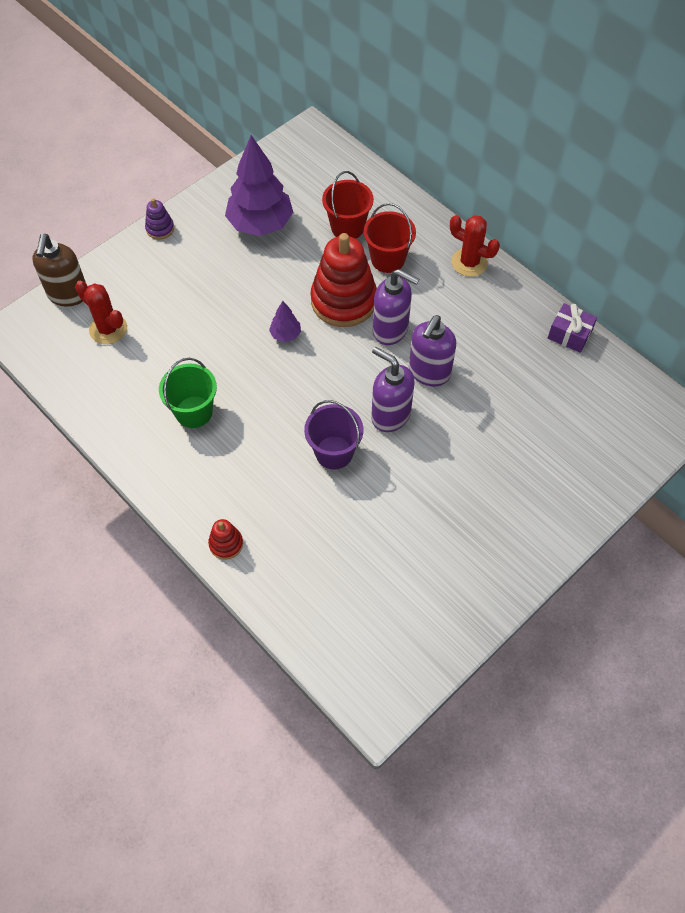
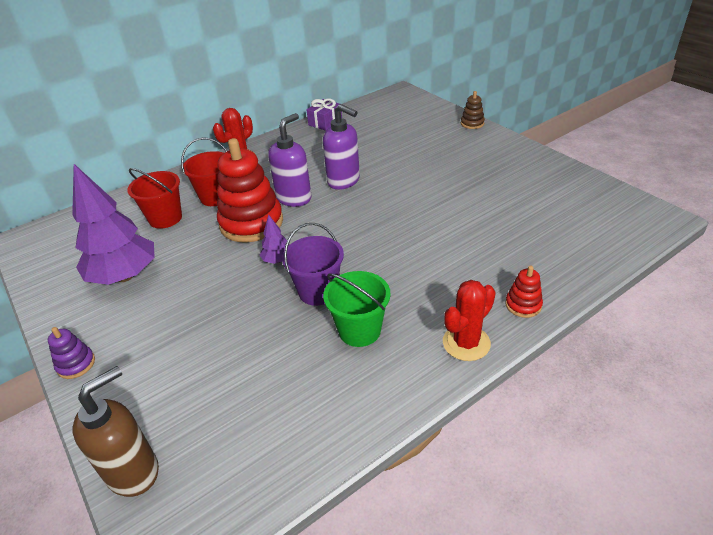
camera: 80 degrees left, 20 degrees down
brown soap dispenser [32,234,85,306] -> brown soap dispenser turned 60 degrees counterclockwise [73,366,159,497]
red cactus [75,281,127,344] -> red cactus moved to [443,280,496,361]
purple bucket [304,400,363,469] -> purple bucket moved to [282,223,344,306]
purple soap dispenser [371,347,414,432] -> none
none -> brown stacking toy [461,91,485,129]

